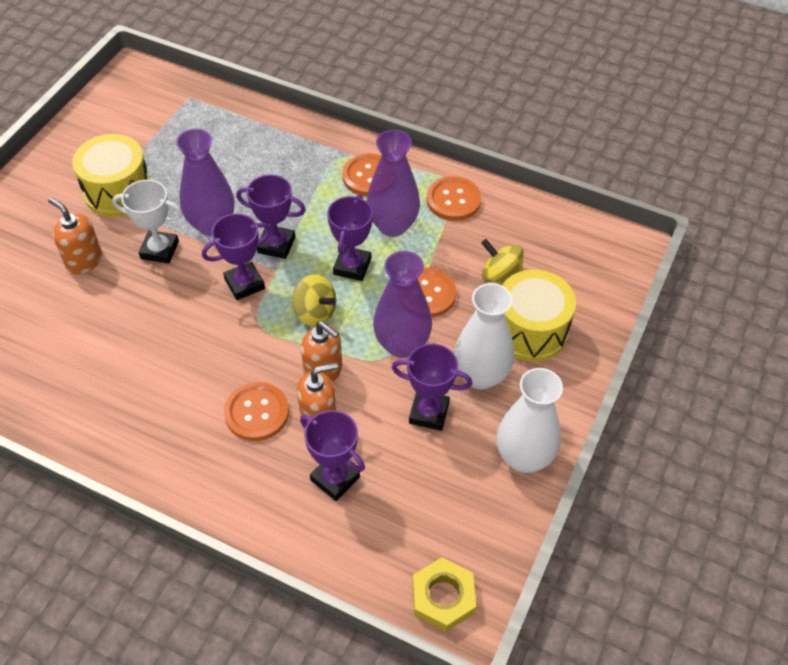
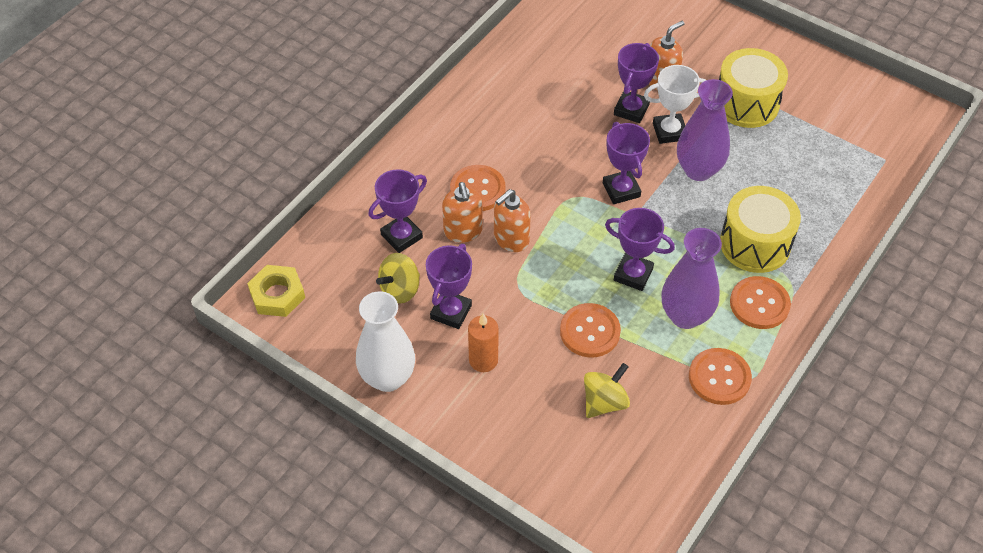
camera: 100 degrees right, 0 degrees up
white trophy [113,180,183,264] -> white trophy turned 60 degrees clockwise [644,65,706,144]
purple trophy [236,175,306,259] -> purple trophy moved to [614,43,659,123]
yellow spinning top [292,274,336,326] -> yellow spinning top moved to [376,253,420,304]
purple vase [373,251,432,358] -> none
white vase [454,283,514,390] -> orange candle [468,313,499,372]
yellow drum [502,270,576,362] -> yellow drum moved to [720,186,801,273]

